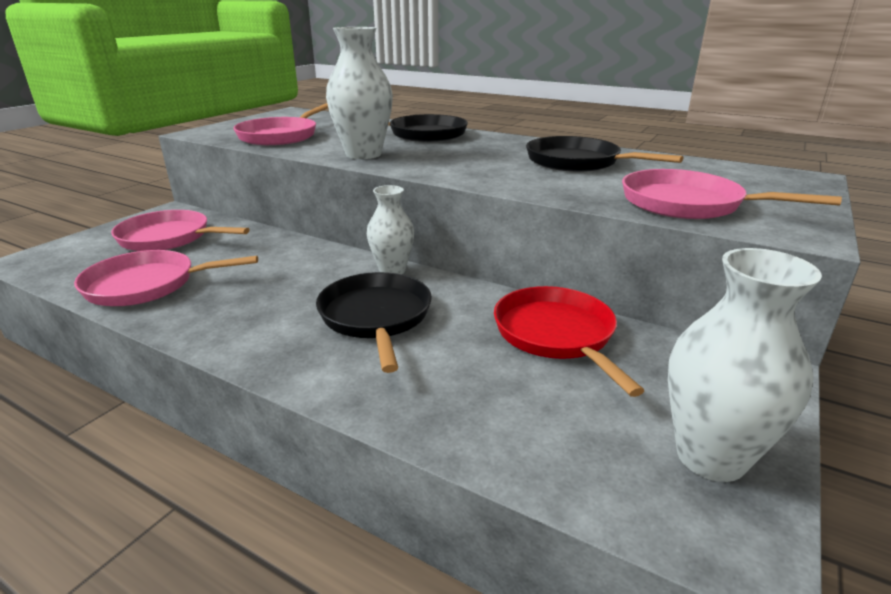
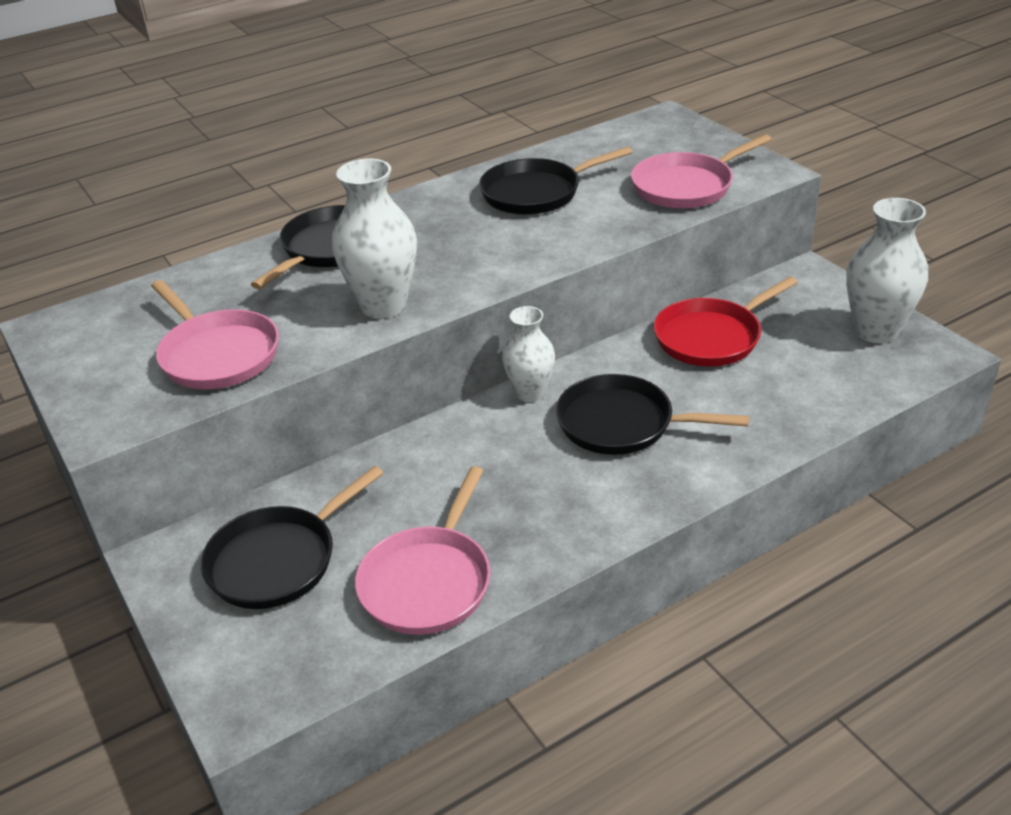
camera: 60 degrees left, 10 degrees up
pink pan [111,210,250,251] -> black pan [201,466,383,609]
red pan [494,286,645,397] -> red pan turned 45 degrees counterclockwise [654,277,798,367]

